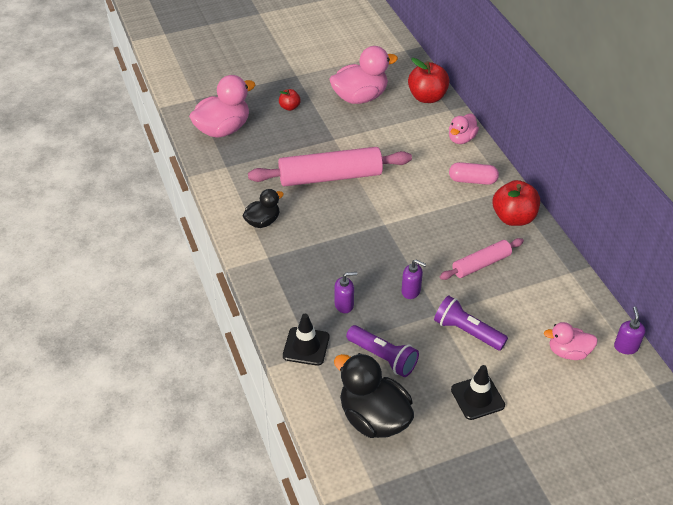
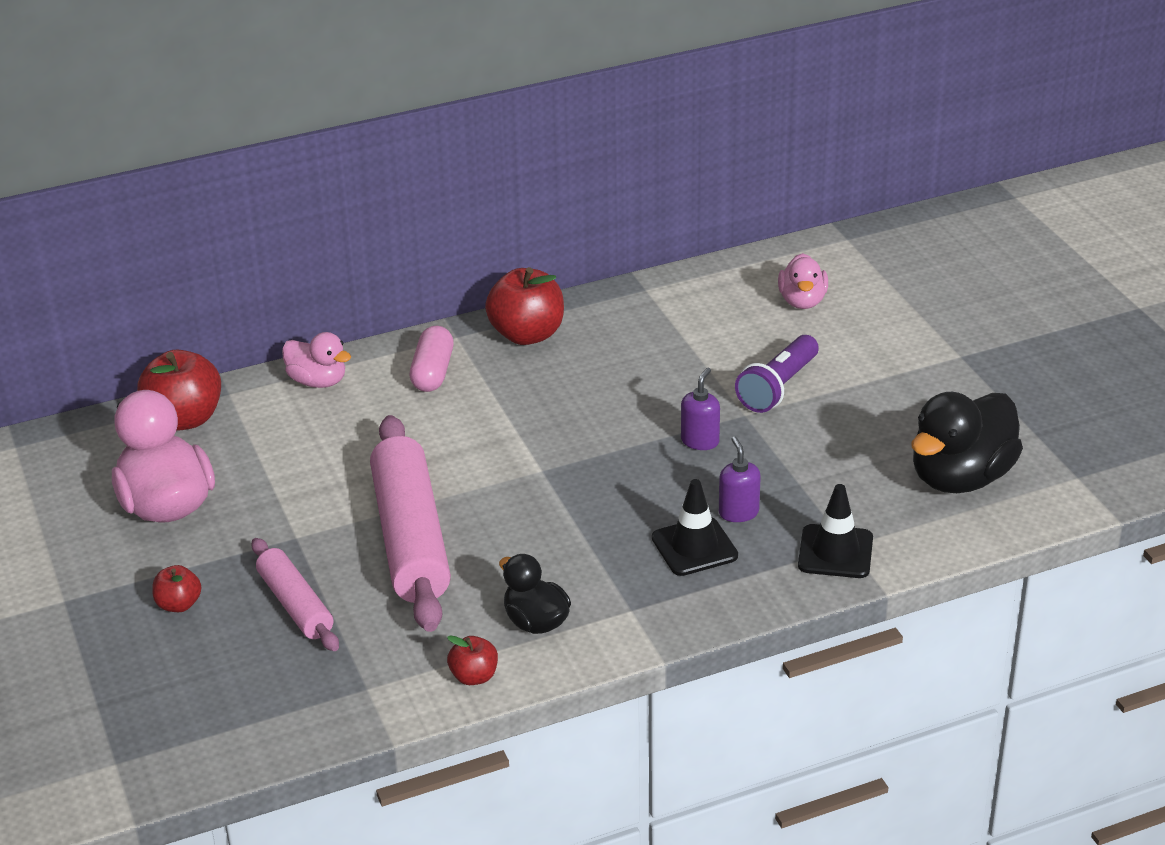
camera: 90 degrees left, 10 degrees down
pink duck [189,75,255,138] -> none
purple flashlight [346,325,419,377] -> none
pink rolling pin [440,238,524,280] -> pink rolling pin moved to [252,538,339,651]
black traffic cone [451,365,505,420] -> black traffic cone moved to [652,479,738,576]
purple soap dispenser [614,307,646,354] -> none
none -> red apple [447,636,498,685]

